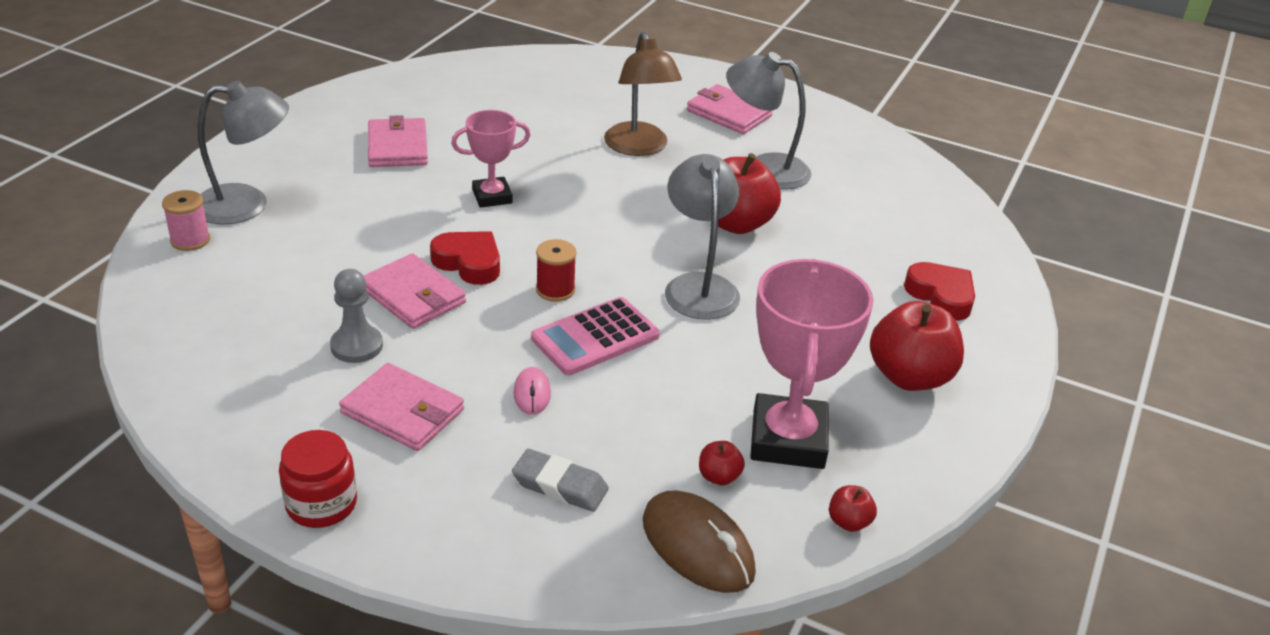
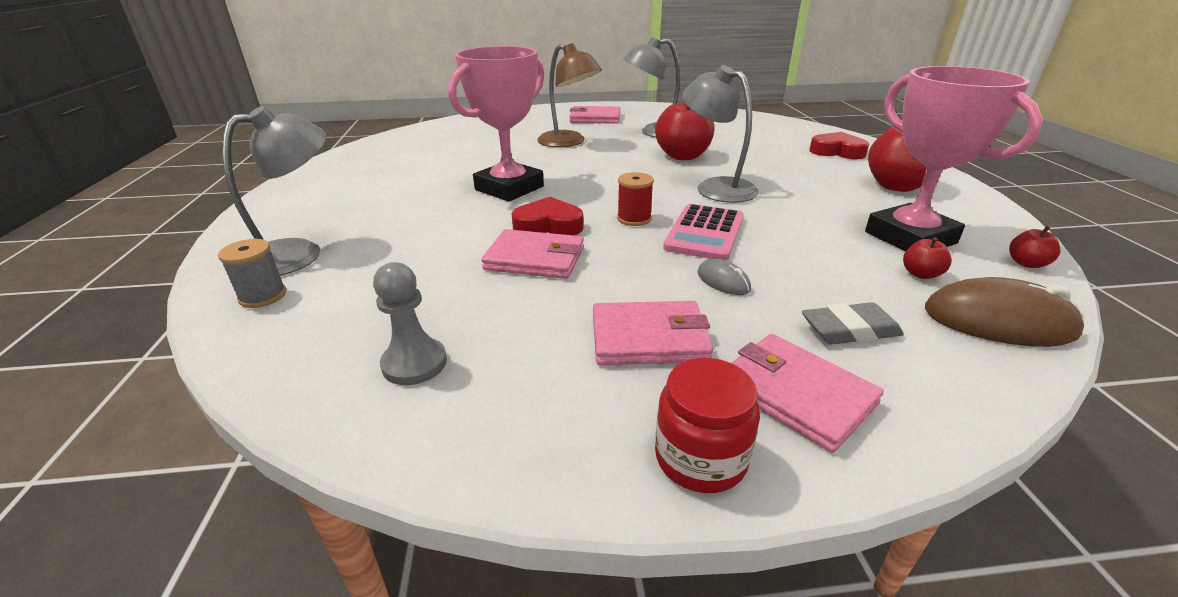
camera: 30 degrees left, 5 degrees down
pink spool [162,190,210,251] -> grey spool [218,239,286,308]
grey pawn [330,269,383,363] -> grey pawn moved to [373,262,447,385]
pink wallet [368,115,428,167] -> pink wallet moved to [732,334,884,453]
pink trophy [451,110,530,208] -> pink trophy [448,46,544,202], size x1.73
pink mouse [513,367,551,415] -> grey mouse [698,259,751,295]

